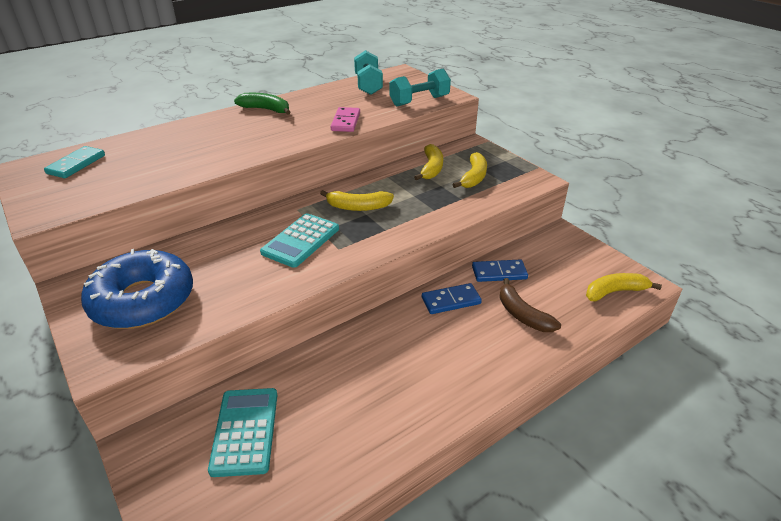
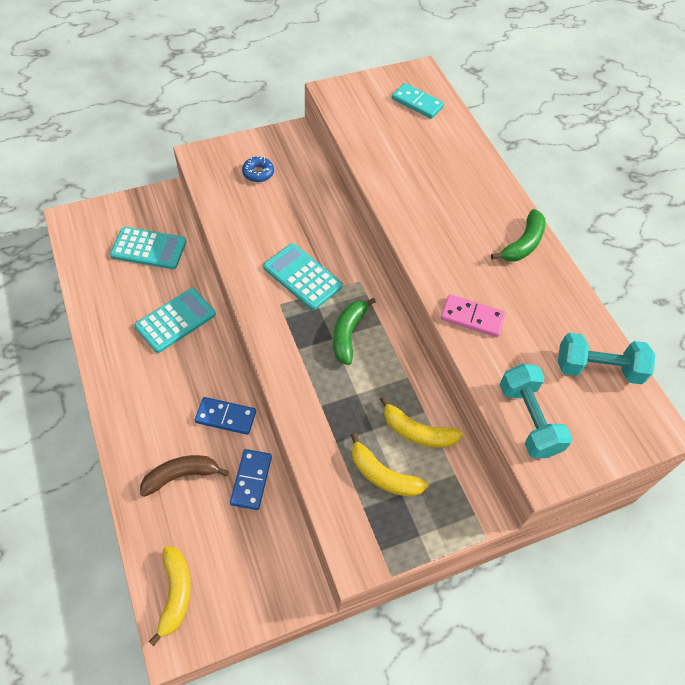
camera: 100 degrees right, 20 degrees up
blue donut [81,249,193,329] -> blue donut [242,156,274,182], size x0.40
yellow banana [320,190,394,211] -> green banana [333,298,376,365]
blue domino [422,283,482,314] -> blue domino turned 75 degrees counterclockwise [195,397,256,435]
none -> turquoise calculator [134,288,216,353]

